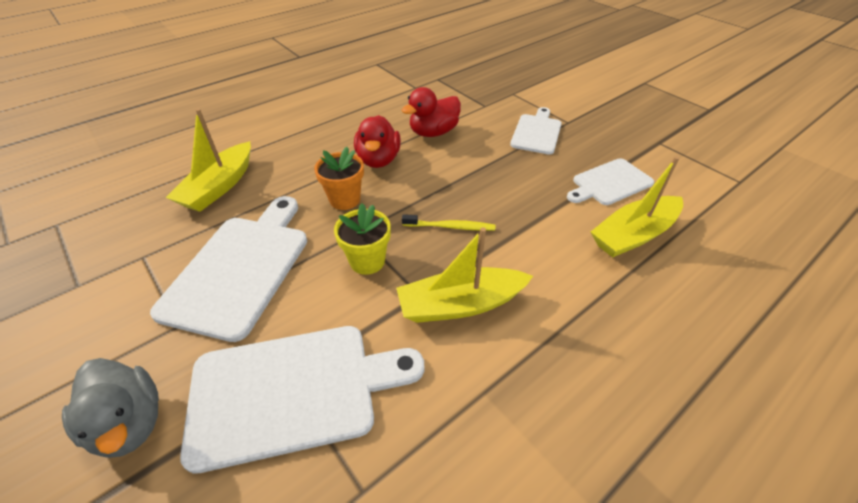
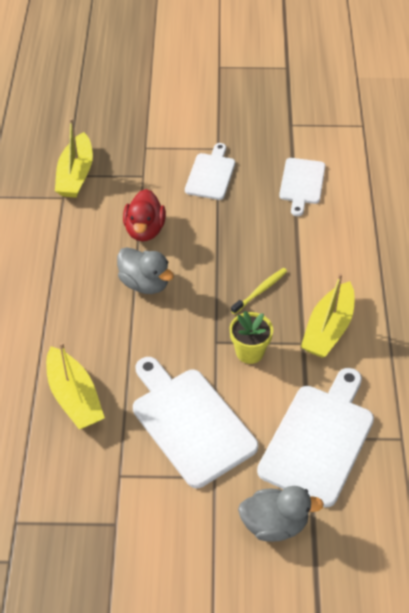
camera: 50 degrees left, 5 degrees up
orange flower pot [314,147,364,210] -> none
red duck [354,115,401,168] -> grey duck [117,247,174,294]
white cutting board [510,107,562,155] -> white cutting board turned 45 degrees clockwise [185,143,235,200]
yellow boat [591,156,683,258] -> yellow boat moved to [55,118,93,198]

